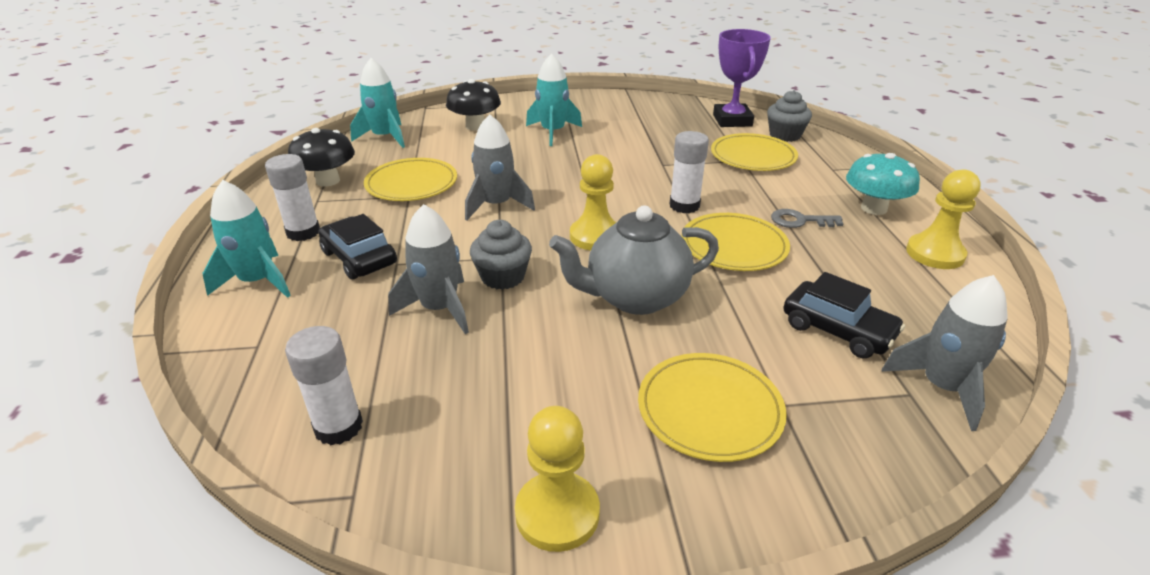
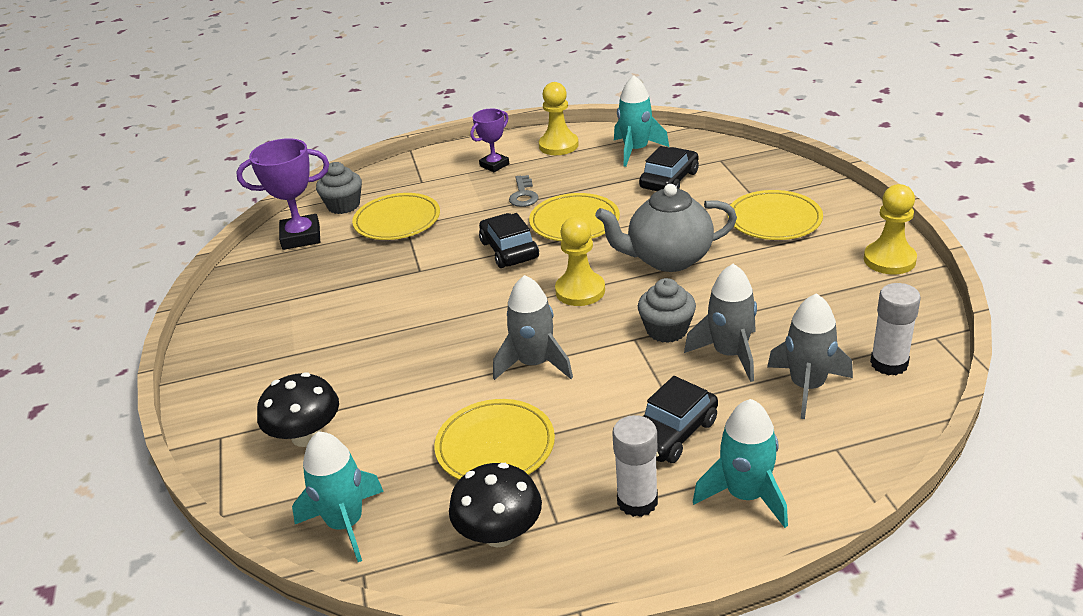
camera: 95 degrees left, 0 degrees up
turquoise rocket [526,53,582,146] -> turquoise rocket moved to [614,75,669,167]
grey teapot [549,205,719,315] -> grey teapot turned 105 degrees clockwise [595,184,737,272]
white glue stick [669,131,709,213] -> black car [479,213,539,268]
turquoise mushroom [846,153,920,215] -> purple trophy [470,109,509,172]
grey rocket [881,275,1008,431] -> grey rocket moved to [767,293,853,419]

